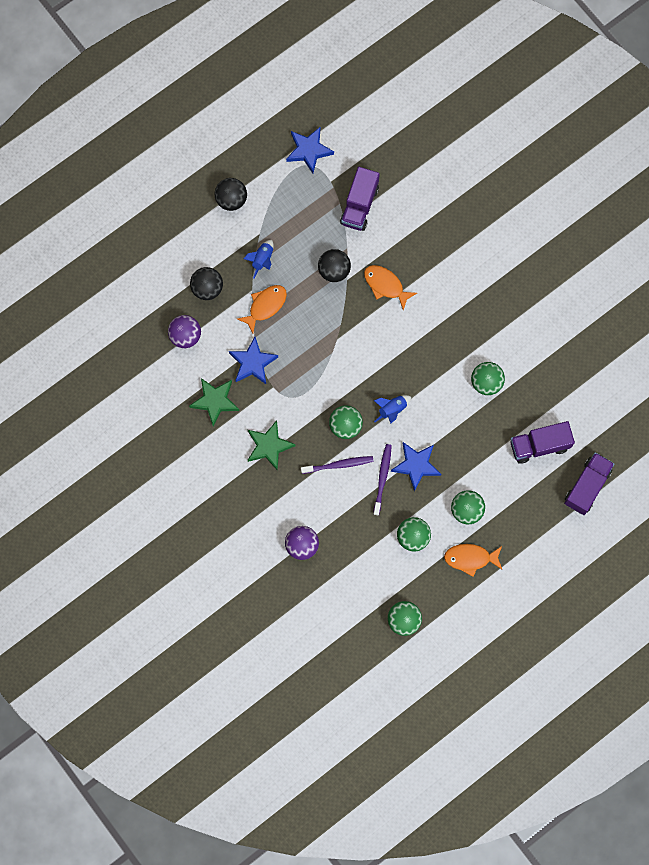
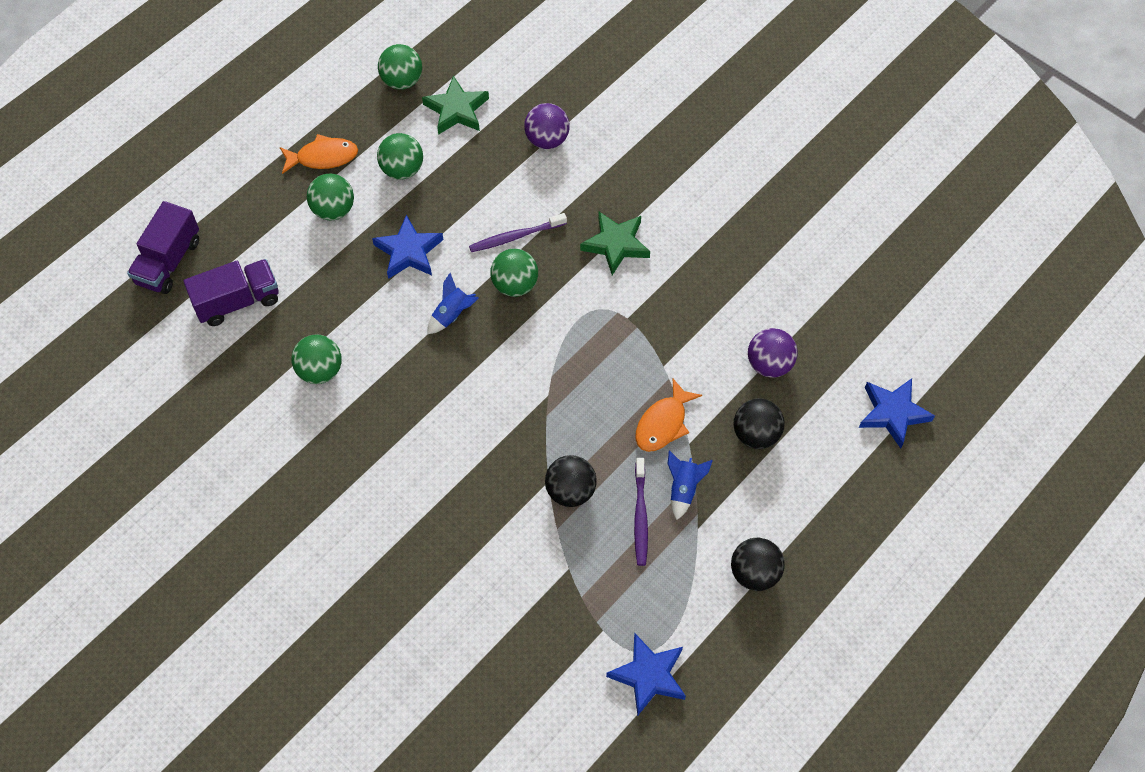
camera: 170 degrees right, 15 degrees down
green star [189,378,239,426] -> green star moved to [422,75,489,135]
blue star [229,337,278,384] -> blue star moved to [859,378,935,448]
purple truck [340,167,380,231] -> none
orange fish [364,265,417,310] -> none
purple toothbrush [373,444,392,516] -> purple toothbrush moved to [634,458,648,566]

